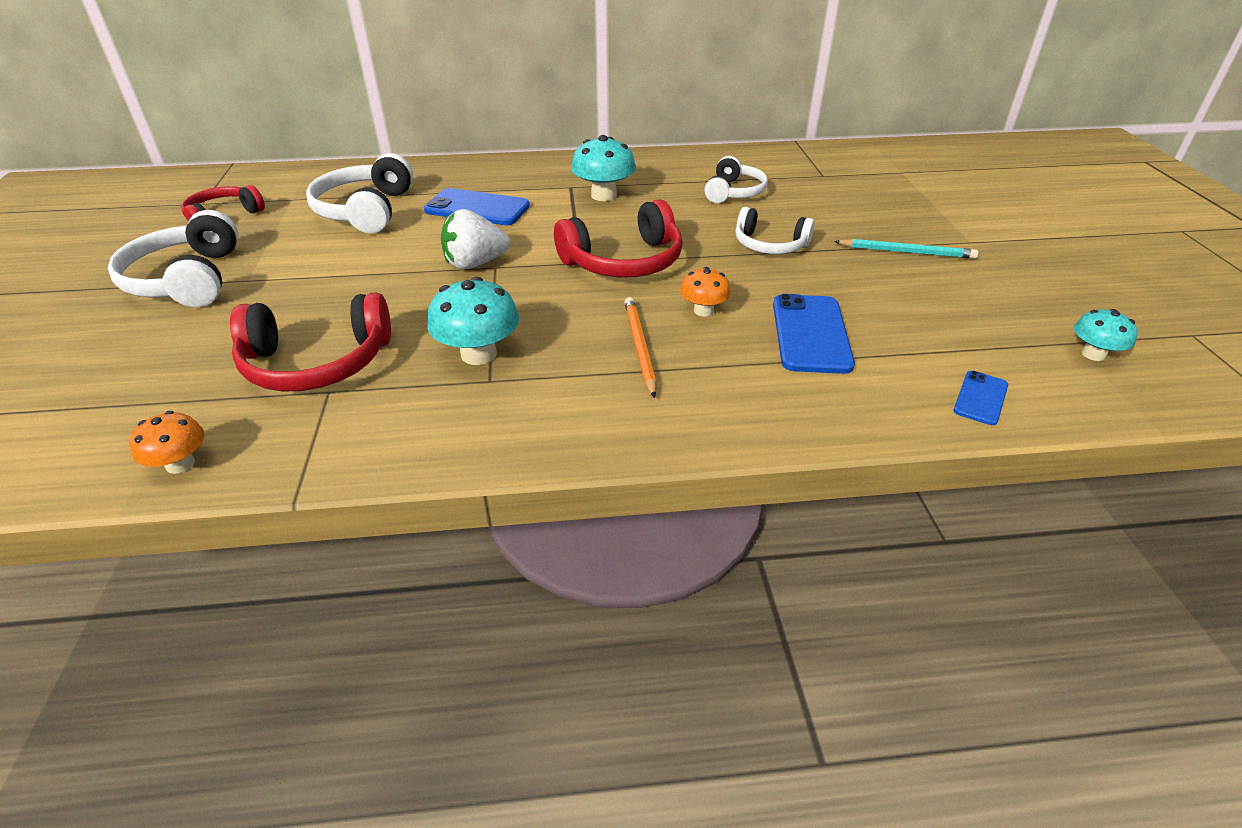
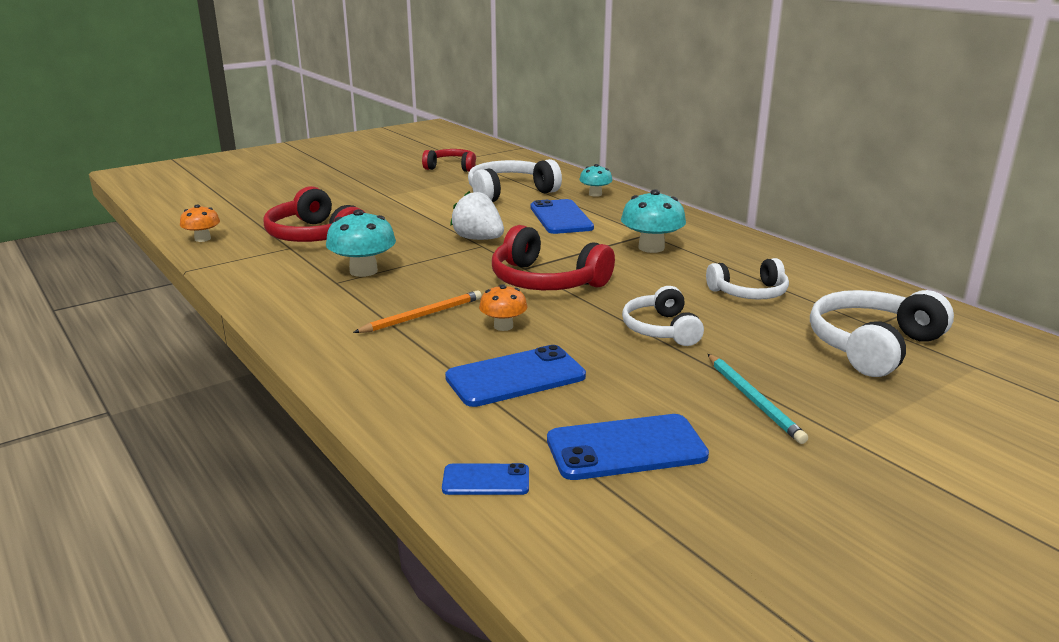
camera: 60 degrees right, 15 degrees down
white headphones [108,210,239,307] -> white headphones moved to [810,290,954,377]
turquoise mushroom [1074,309,1138,361] -> turquoise mushroom moved to [579,164,613,197]
none -> blue phone [547,414,709,480]

